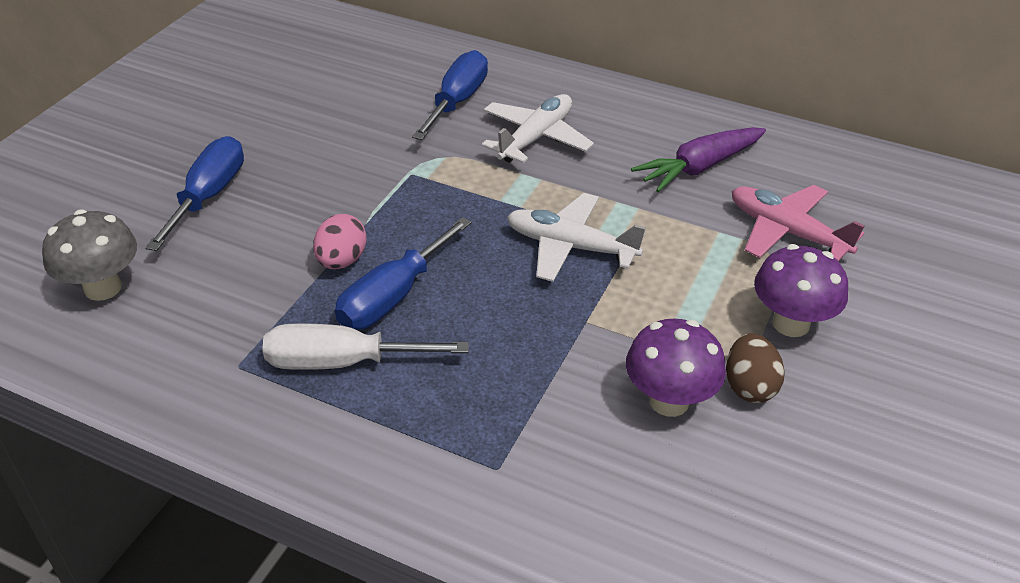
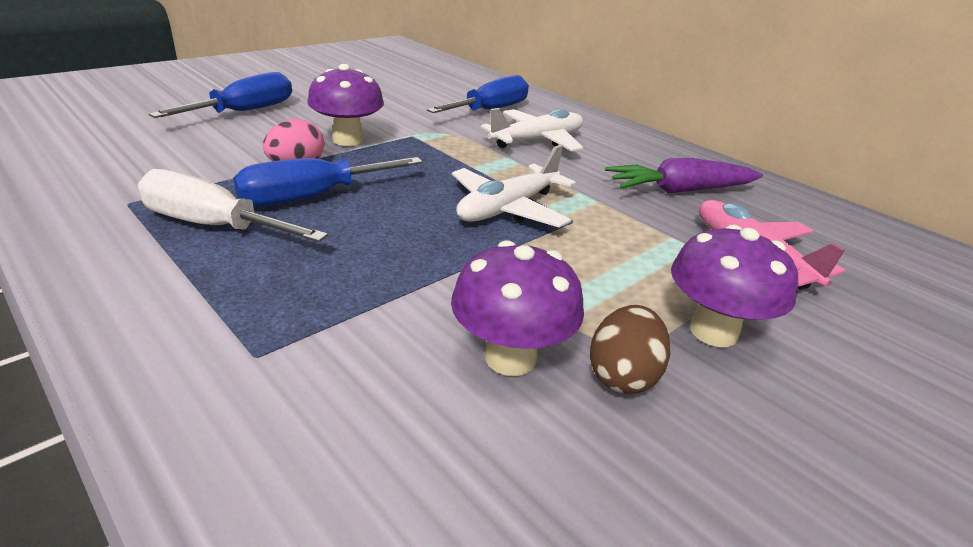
camera: 20 degrees right, 10 degrees down
grey mushroom [42,209,137,301] -> none
white plane [507,193,646,282] -> white plane turned 90 degrees counterclockwise [452,145,576,228]
none -> purple mushroom [307,64,384,146]

